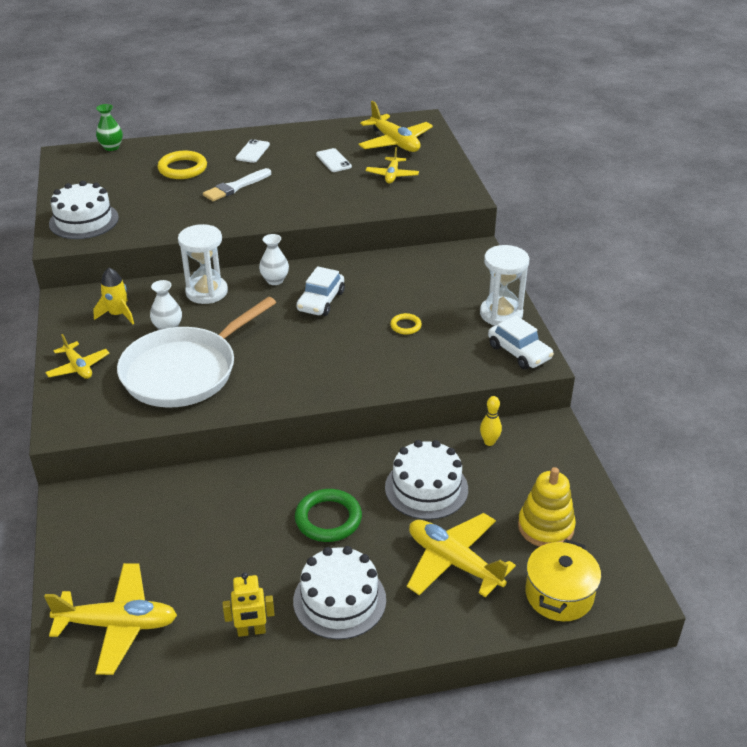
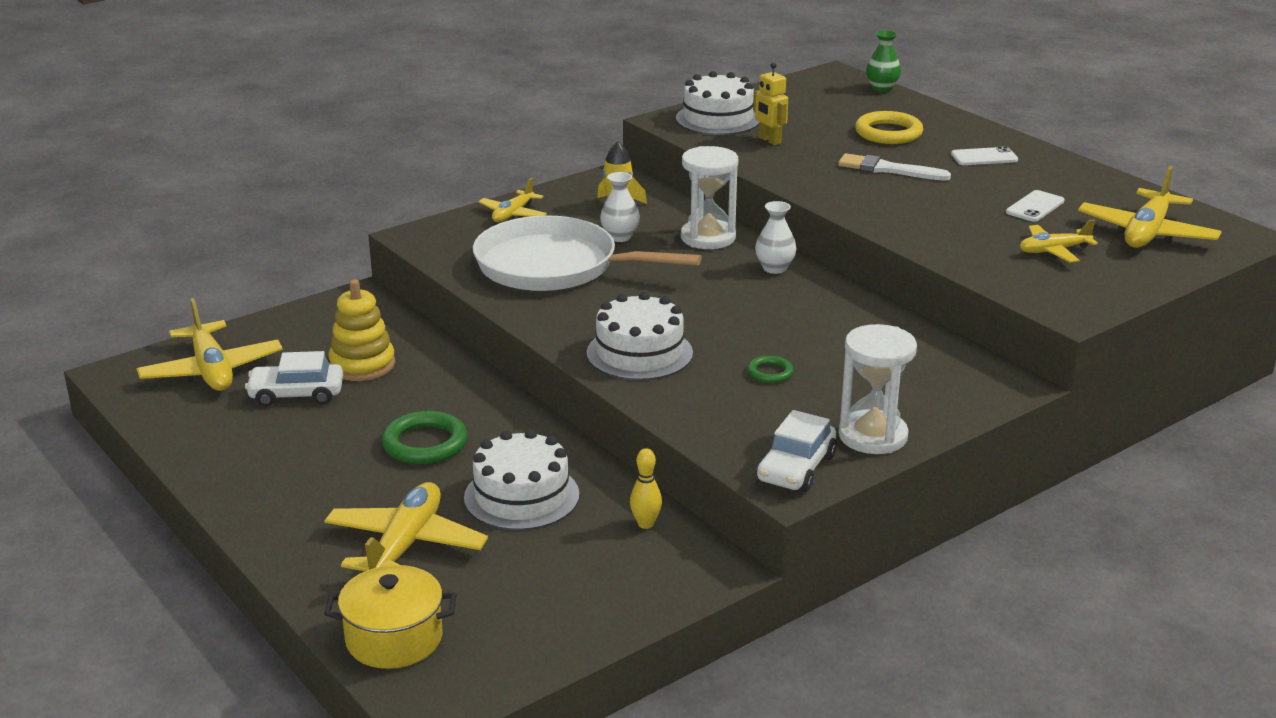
camera: 65 degrees right, 10 degrees down
yellow robot [223,573,275,637] -> yellow robot moved to [754,62,788,145]
white cake [293,546,386,640] -> white cake moved to [587,292,693,380]
white car [296,266,345,316] -> white car moved to [245,351,343,407]
yellow ring [390,313,422,335] -> green ring [747,355,794,383]
yellow stacking toy [518,467,576,547] -> yellow stacking toy moved to [328,279,395,381]

